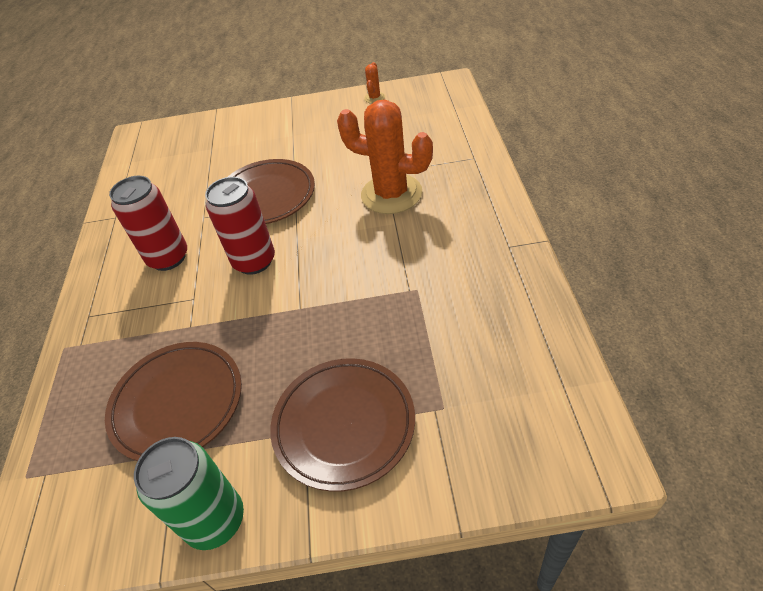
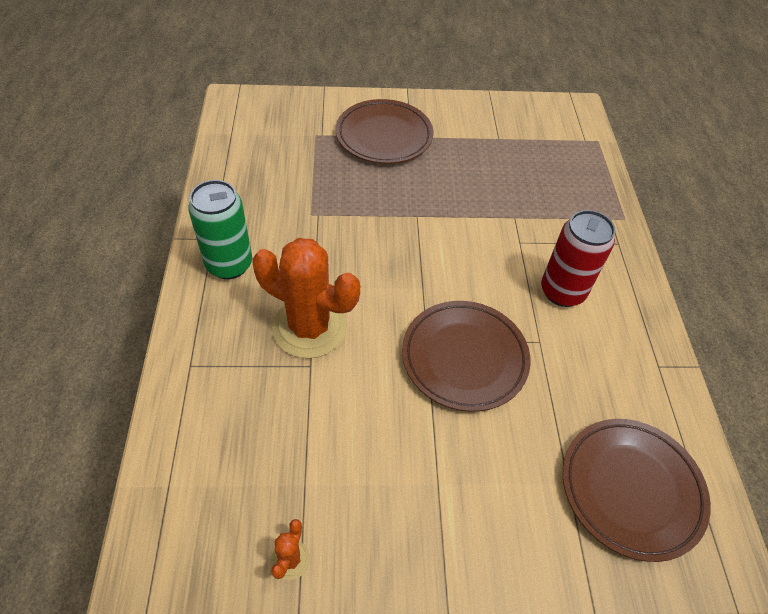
camera: 175 degrees right, 5 degrees up
brown plate [105,342,242,461] -> brown plate moved to [563,419,711,562]
green can [134,437,244,550] -> green can moved to [188,180,252,279]
red can [205,177,275,275] -> none

